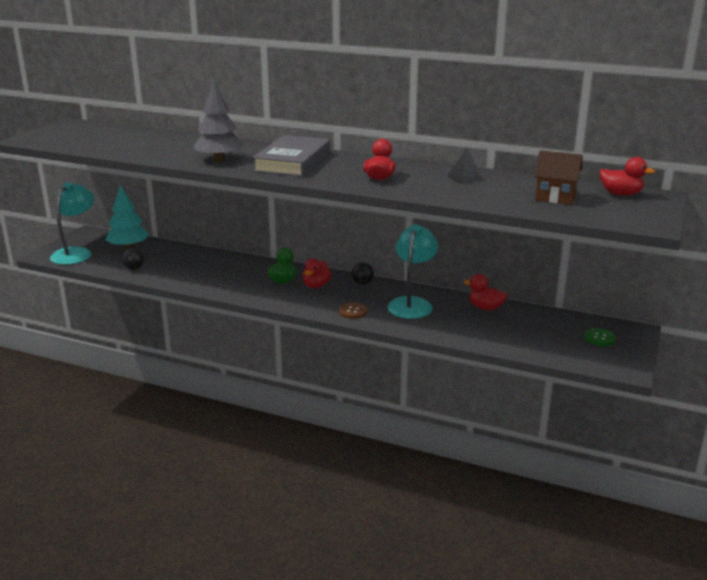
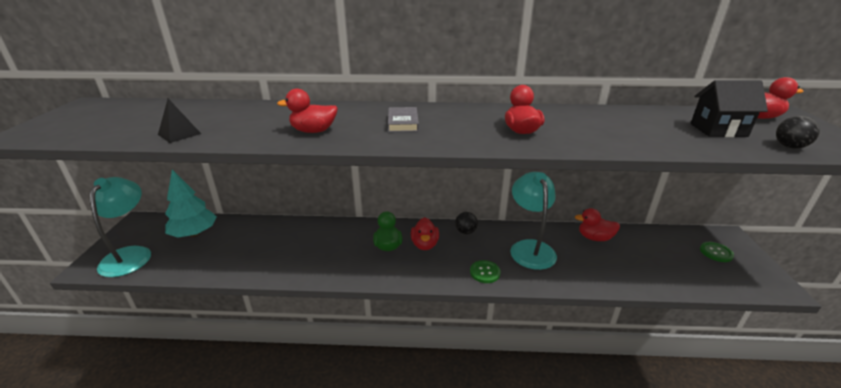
camera: 20 degrees left, 5 degrees up
black ball [122,248,144,270] -> black ball moved to [776,116,820,148]
grey tree [194,82,244,161] -> red duck [277,88,338,133]
grey book [252,135,330,177] -> grey book [388,107,419,132], size x0.48
brown button [339,302,367,319] -> green button [470,260,501,283]
black pyramid [447,148,483,184] -> black pyramid moved to [158,99,201,143]
brown house [534,150,582,205] -> black house [691,80,768,137]

